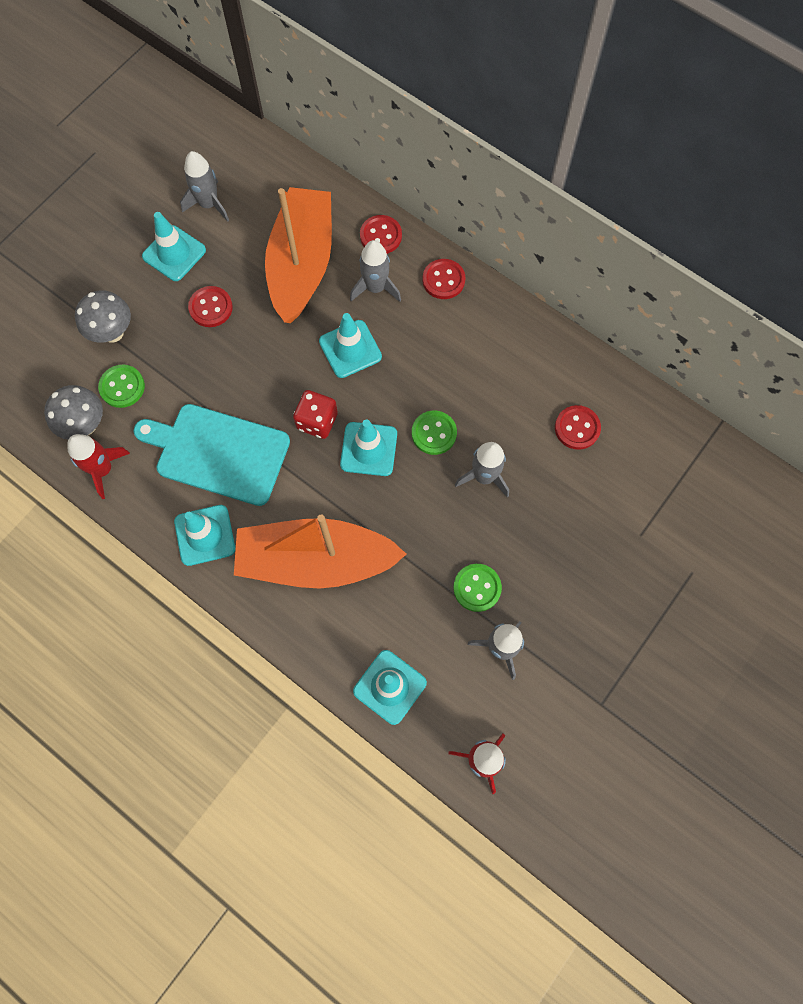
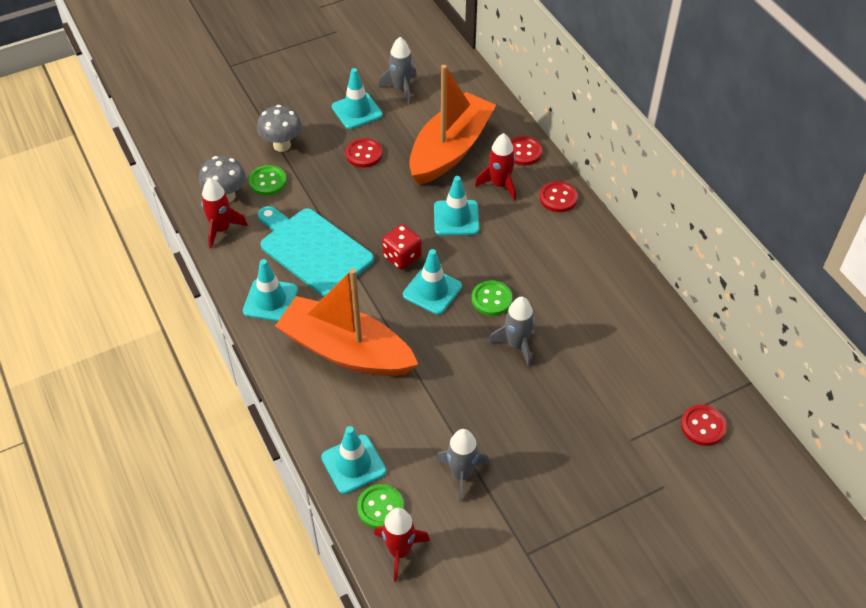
camera: 25 degrees right, 20 degrees down
grey rocket [350,240,401,302] -> red rocket [475,133,516,201]
green button [453,564,502,612] -> green button moved to [357,484,404,528]
red button [555,405,601,450] -> red button moved to [681,405,727,446]

